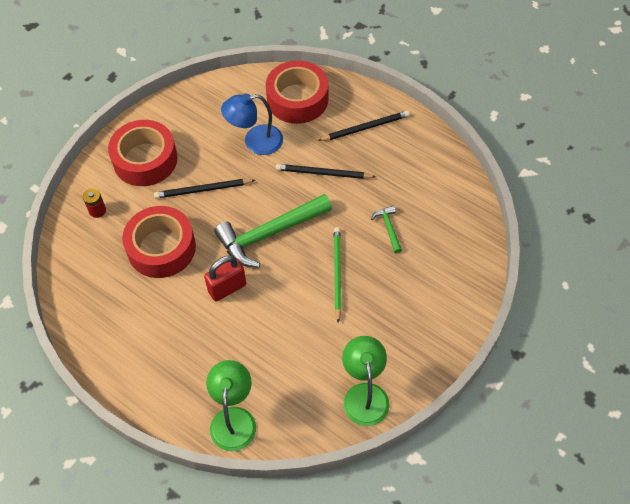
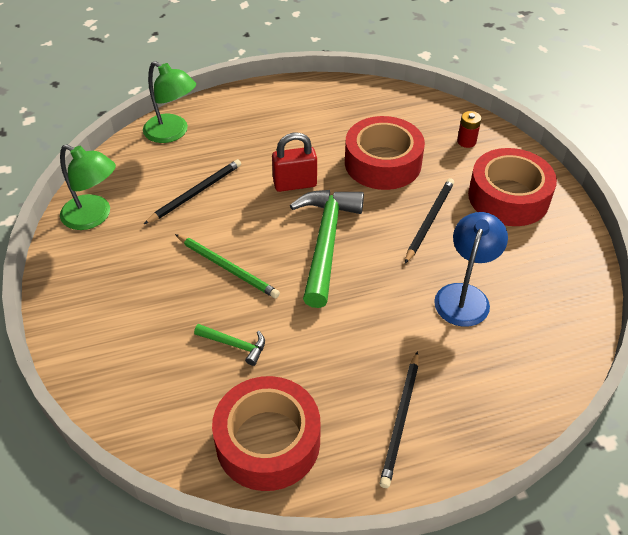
camera: 125 degrees right, 10 degrees down
red padlock [204,255,246,302] -> red padlock turned 75 degrees clockwise [272,133,317,192]
red tape [266,60,329,124] -> red tape moved to [212,376,321,491]
black pencil [276,164,376,179] -> black pencil moved to [144,159,241,224]

